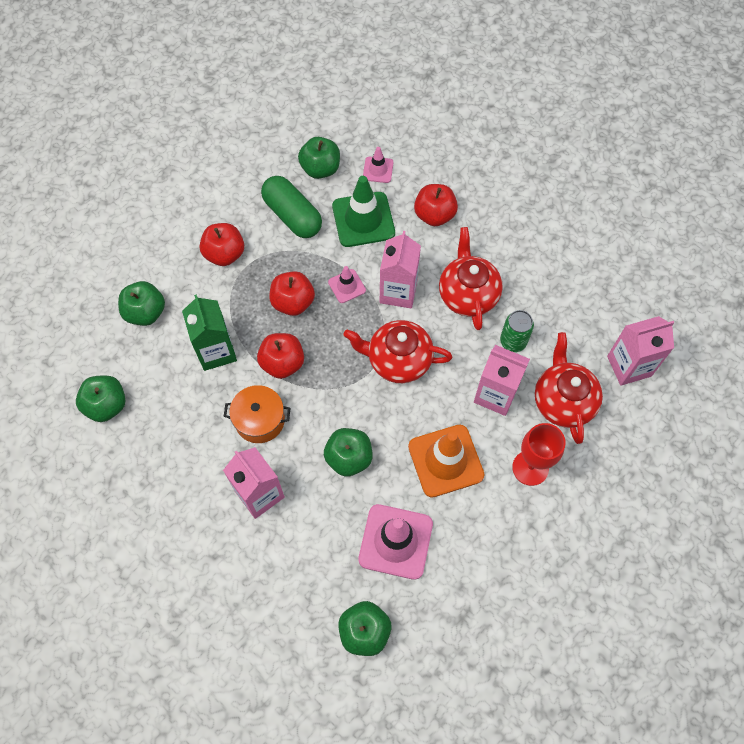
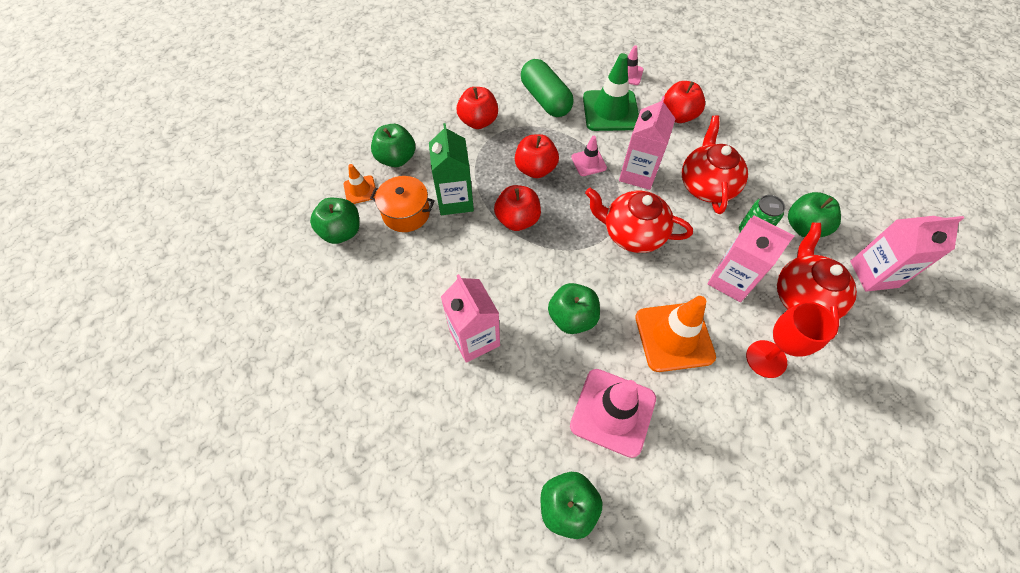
camera: 10 degrees right, 5 degrees down
orange pot [224,385,291,443] -> orange pot moved to [370,176,435,232]
green apple [298,137,340,179] -> green apple moved to [788,192,841,237]
none -> orange traffic cone [343,164,376,204]

